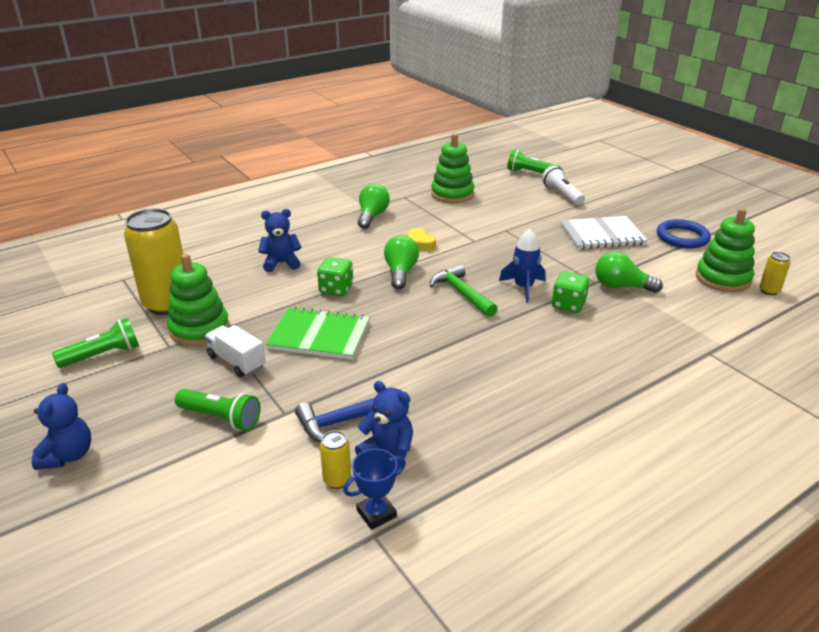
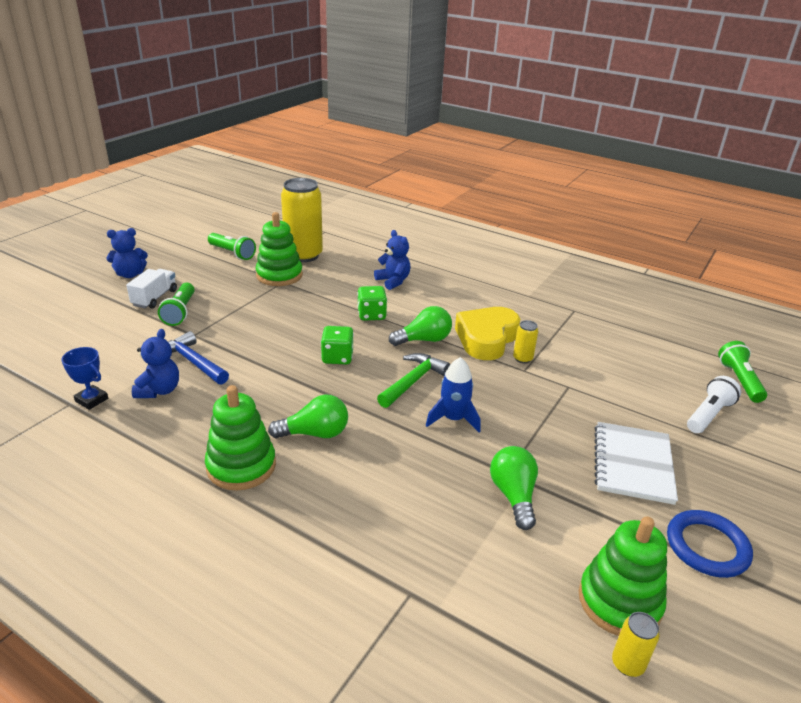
camera: 65 degrees right, 0 degrees up
white truck [204,325,266,377] -> white truck moved to [126,269,177,309]
green notebook [266,307,370,360] -> none
yellow can [320,430,351,489] -> yellow can moved to [513,320,538,363]
green light bulb [358,184,390,229] -> green light bulb moved to [268,394,348,438]
yellow heart [408,228,436,251] -> yellow heart [455,307,520,360], size x2.01
green stacking toy [431,133,474,203] -> green stacking toy moved to [205,385,276,490]
green dice [552,271,589,313] -> green dice moved to [321,326,354,365]
white notebook [561,216,647,249] -> white notebook turned 45 degrees clockwise [594,422,678,505]

